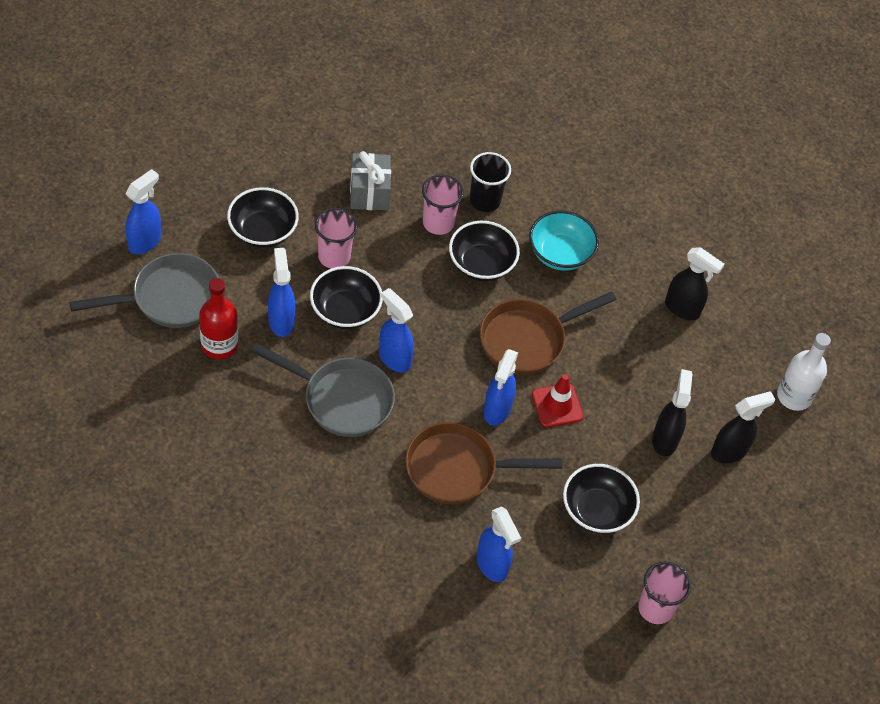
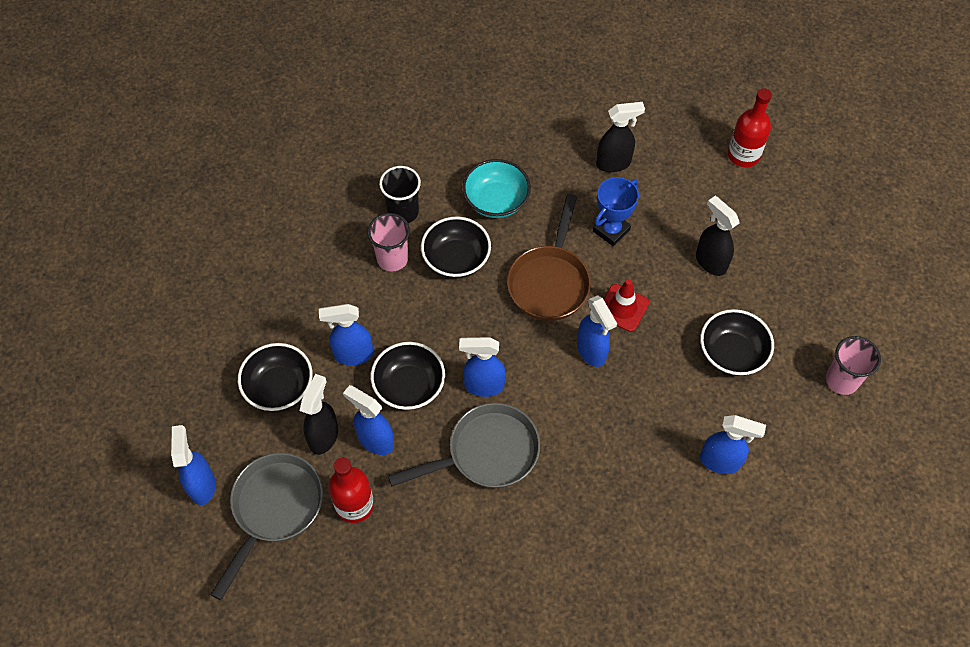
camera: 40 degrees left, 5 degrees up
pink cup [315,208,358,268] -> blue spray bottle [319,304,373,365]
grey gift [350,151,391,210] -> none
brown pan [405,422,562,504] -> none
black spray bottle [711,391,775,463] -> black spray bottle moved to [300,374,338,455]
white bottle [777,333,831,411] -> red bottle [728,88,772,168]
none -> blue trophy [593,177,639,246]

